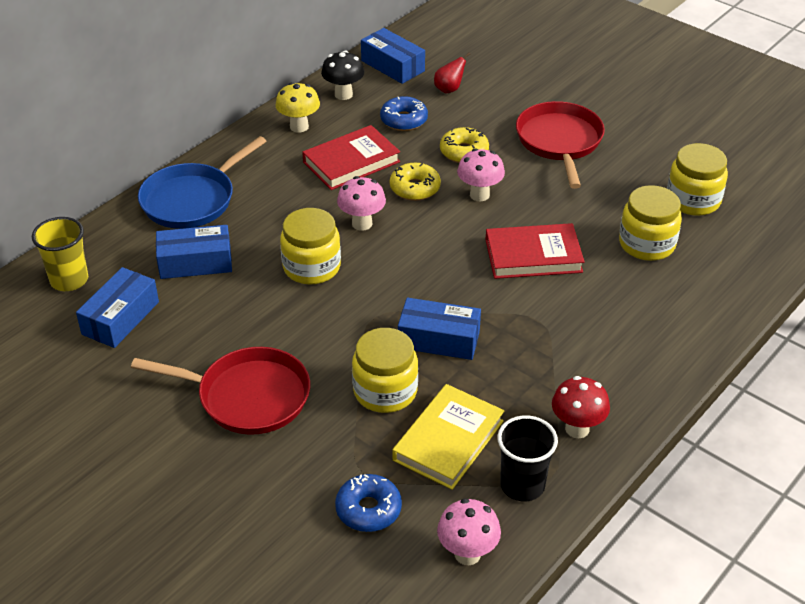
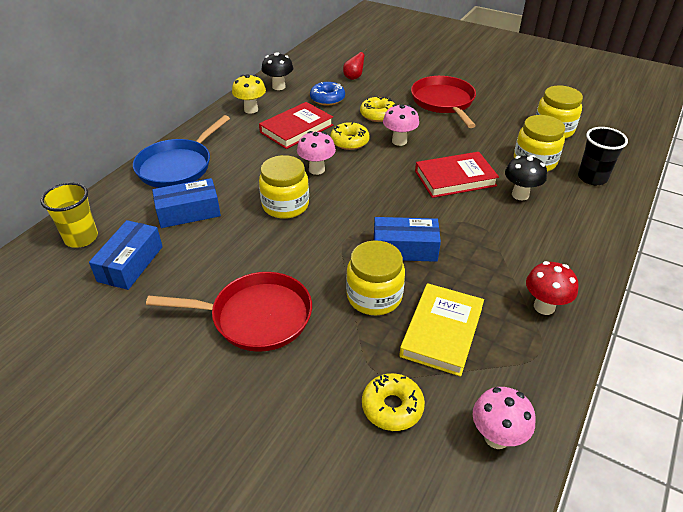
camera: 10 degrees left, 0 degrees up
blue donut [335,474,402,532] -> yellow donut [362,373,425,431]
blue box [361,28,425,84] -> none
black cup [497,415,558,501] -> black cup moved to [578,127,628,185]
none -> black mushroom [505,155,547,200]

